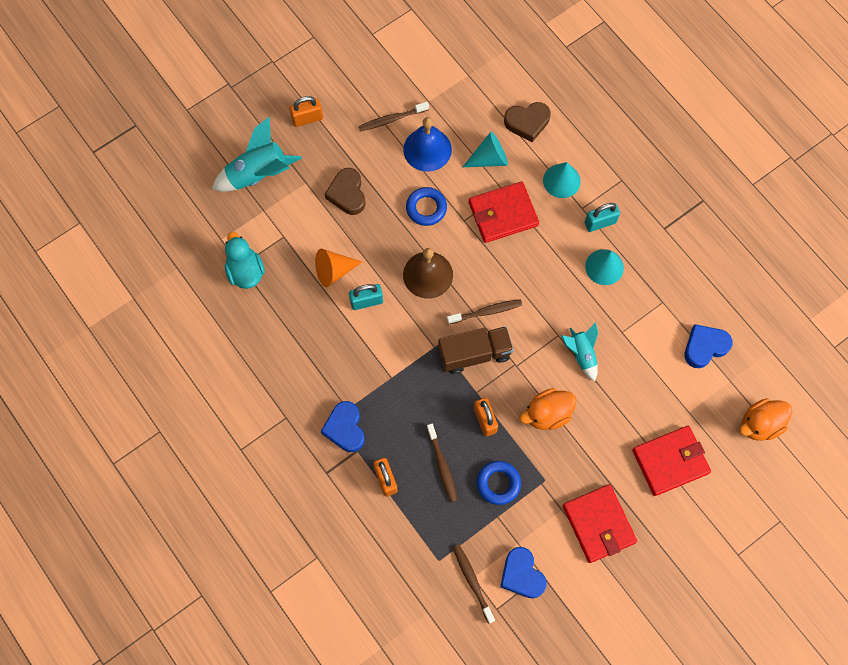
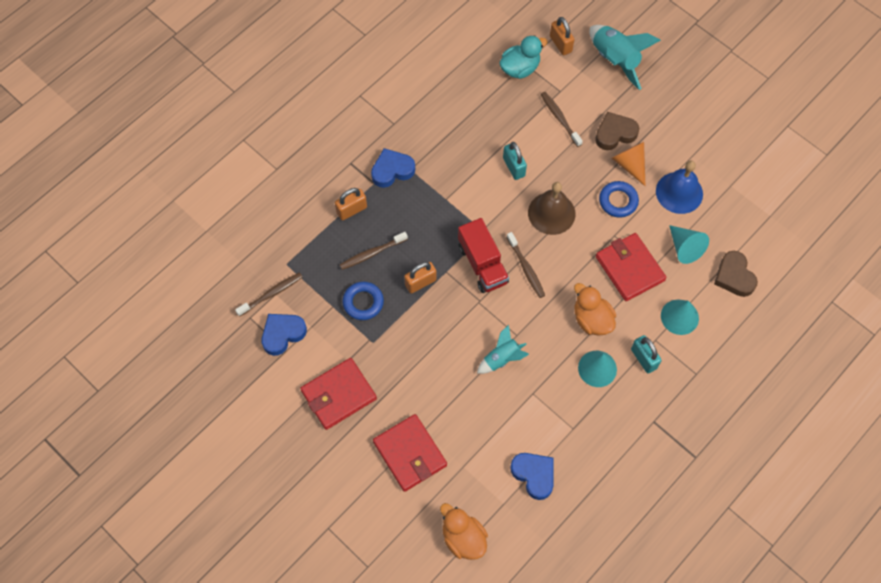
camera: 80 degrees right, 5 degrees down
orange padlock [290,96,323,127] -> orange padlock moved to [550,17,575,55]
orange cone [315,249,362,287] -> orange cone moved to [611,142,645,186]
brown toothbrush [359,102,429,132] -> brown toothbrush moved to [540,92,583,147]
brown truck [438,326,514,374] -> red truck [458,218,509,293]
orange duck [520,388,577,430] -> orange duck moved to [574,283,616,336]

